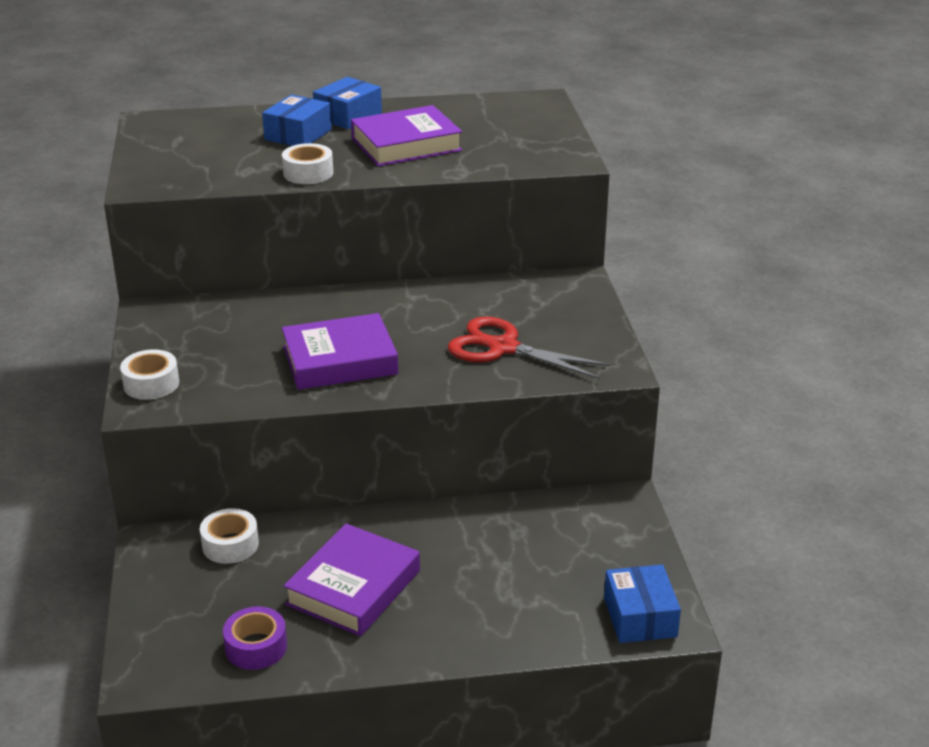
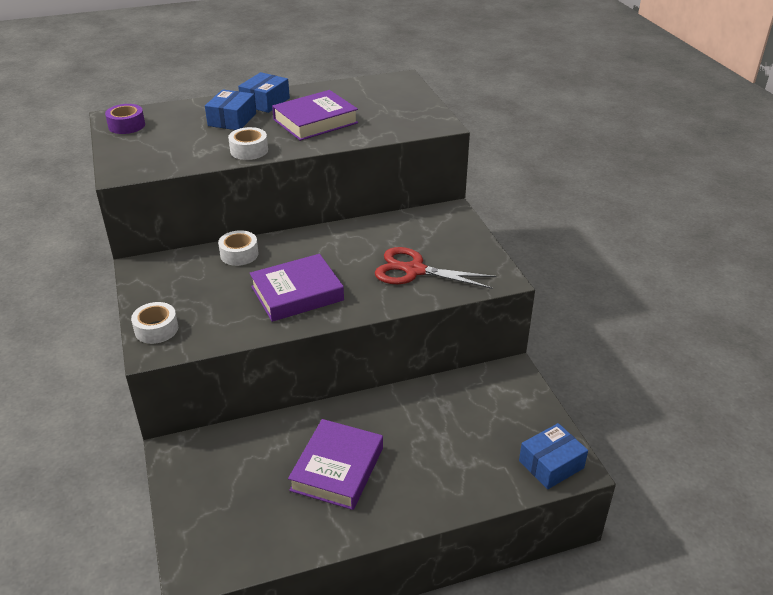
camera: 10 degrees left, 5 degrees up
white tape [200,508,259,564] -> white tape moved to [218,230,259,266]
purple tape [223,606,287,670] -> purple tape moved to [105,104,145,134]
blue box [604,565,681,643] -> blue box turned 75 degrees clockwise [519,423,588,489]

